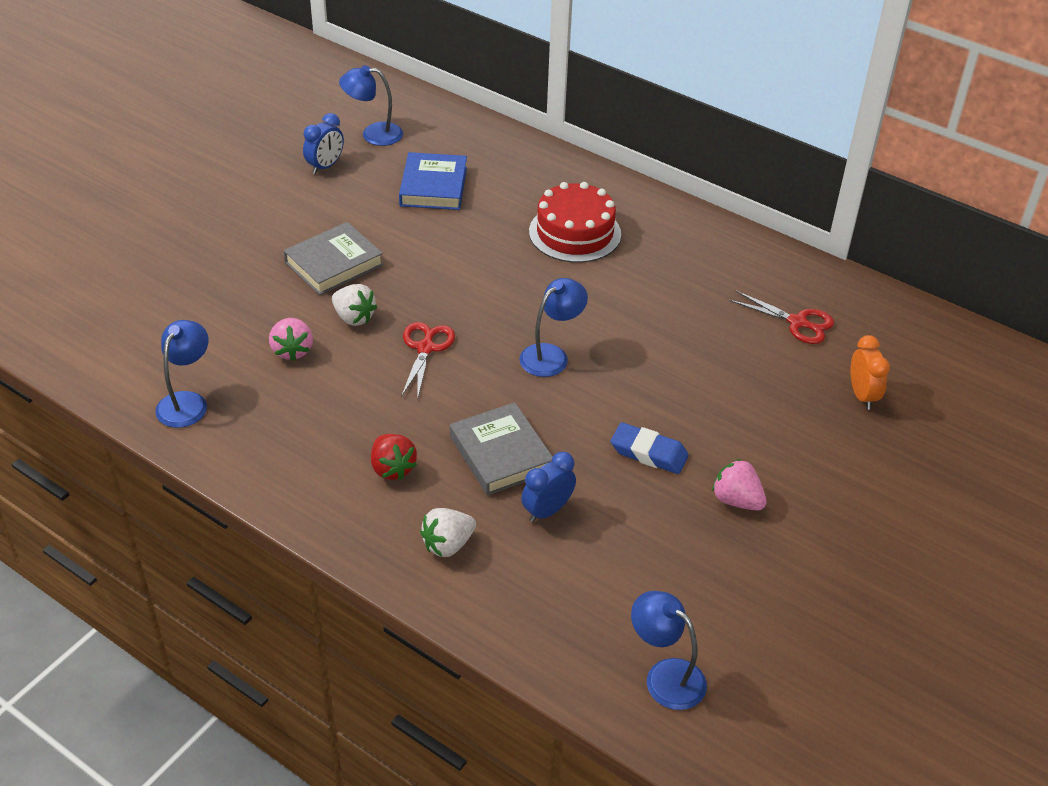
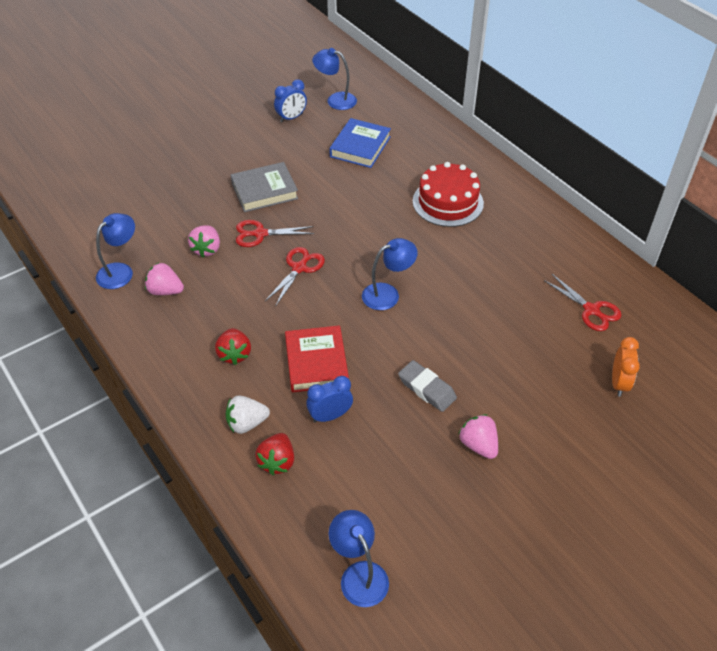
camera: 20 degrees right, 5 degrees up
white strawberry [332,284,377,326] -> red scissors [236,220,314,247]
grey book [450,402,553,496] -> red book [285,325,349,392]
blue eraser [611,422,689,474] -> grey eraser [398,360,457,412]
none -> pink strawberry [145,263,184,295]
none -> red strawberry [255,433,294,475]

